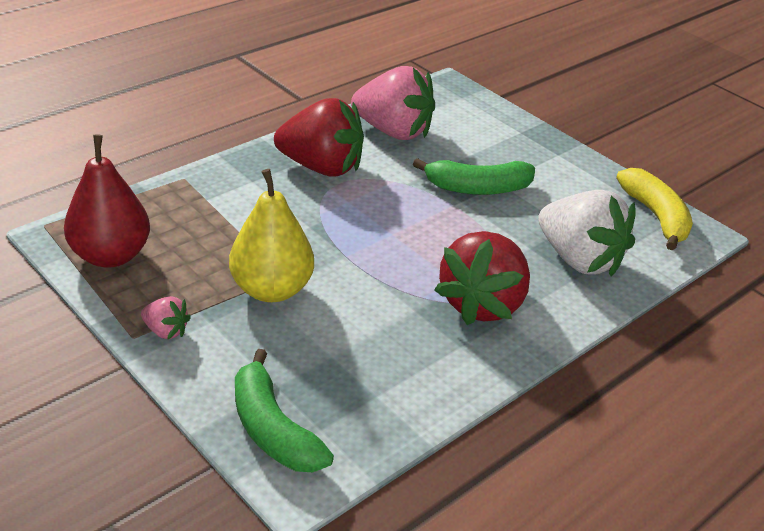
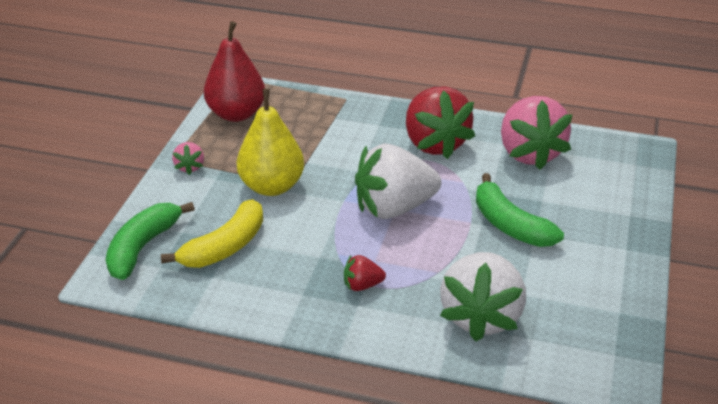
camera: 60 degrees right, 0 degrees up
red strawberry [434,231,530,325] -> red strawberry [344,255,386,291], size x0.44
yellow banana [616,168,693,251] -> yellow banana moved to [161,199,263,268]
none -> white strawberry [355,144,442,219]

